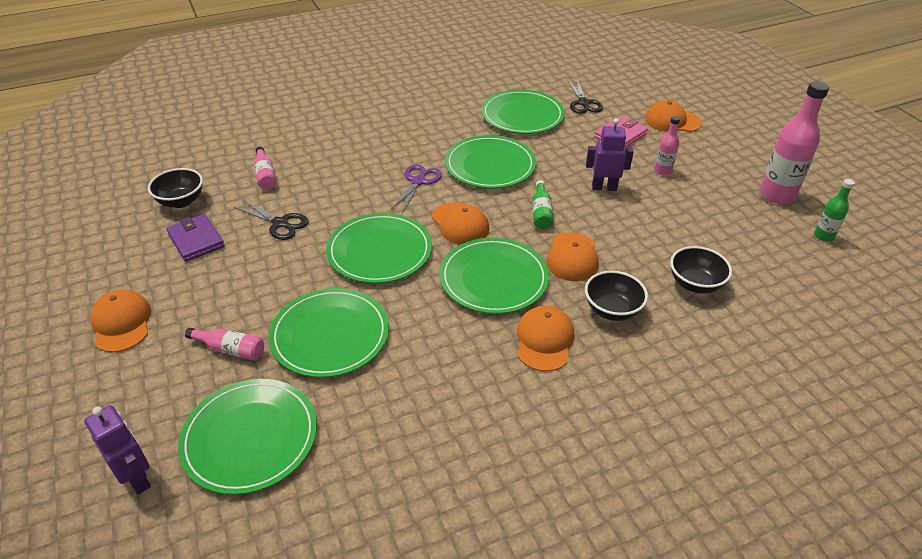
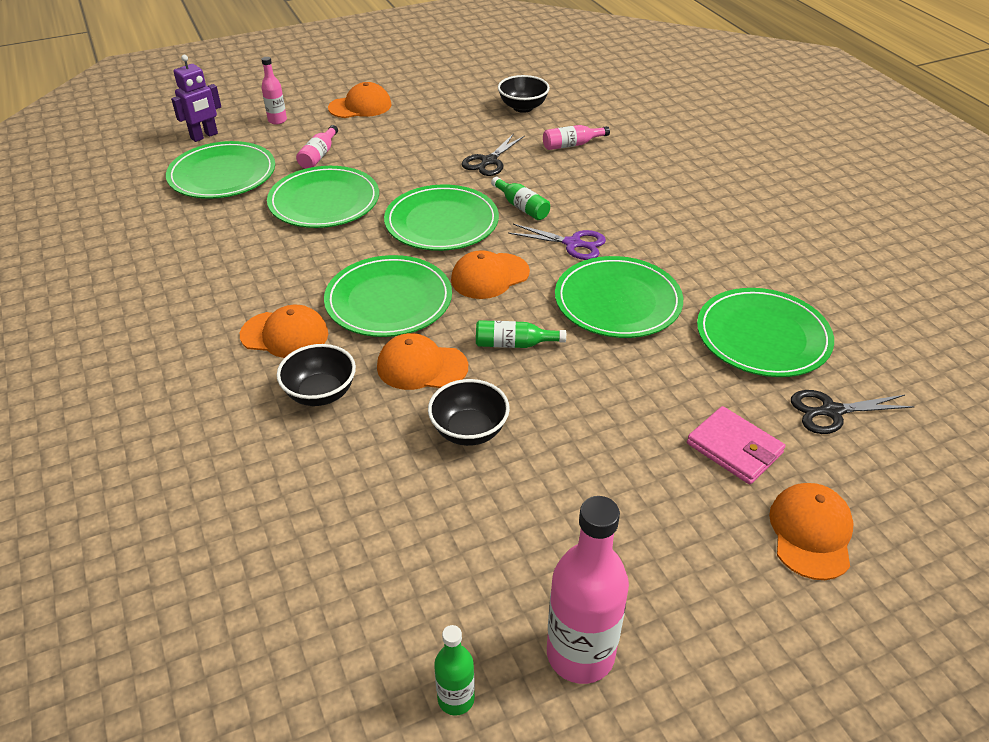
camera: 90 degrees right, 0 degrees up
purple wallet [166,214,225,262] -> none
purple robot [586,118,634,191] -> none
pink bottle [654,116,680,175] -> pink bottle moved to [261,57,287,125]
black bowl [670,246,732,293] -> black bowl moved to [428,379,510,446]
none -> green bottle [491,177,550,220]

